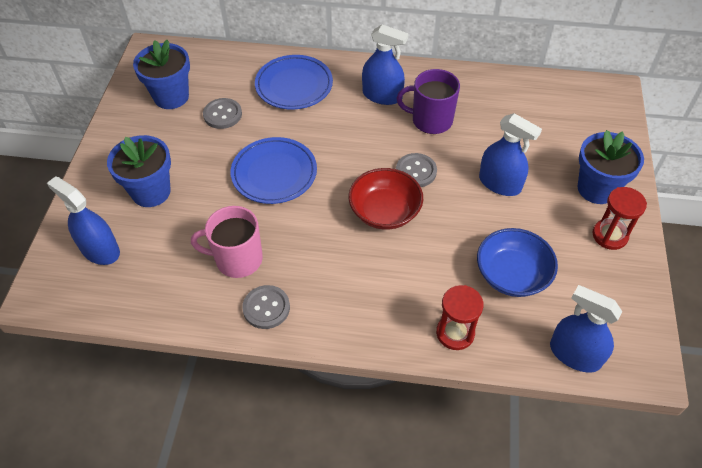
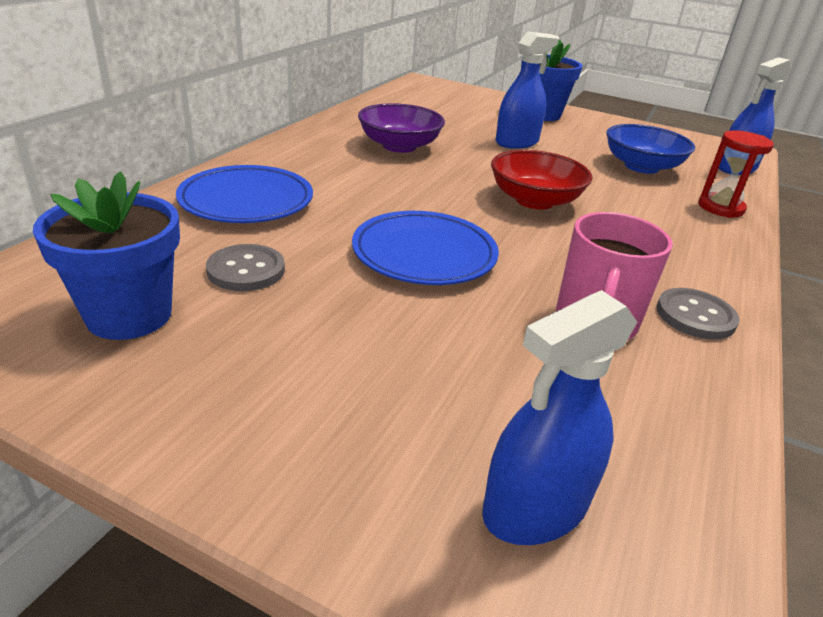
camera: 75 degrees left, 20 degrees down
blue flower pot [107,135,171,207] -> none
blue spray bottle [362,25,408,105] -> none
purple mug [396,69,460,134] -> purple bowl [358,103,445,153]
grey button [396,153,437,187] -> none
red hourglass [592,187,647,250] -> none

